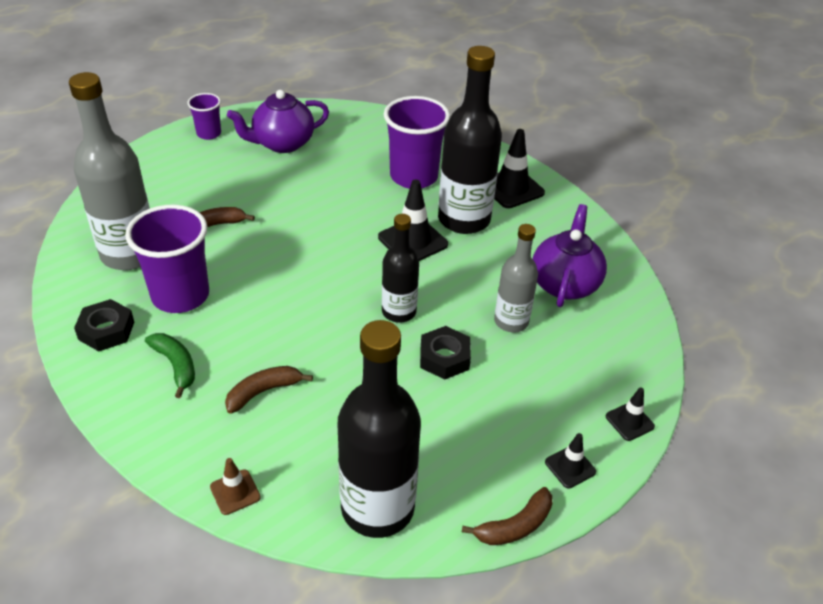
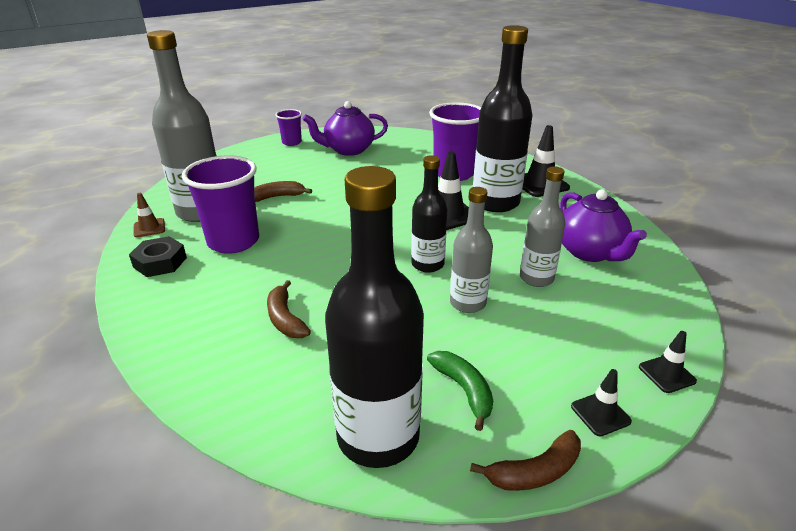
camera: 10 degrees right, 10 degrees down
green banana [145,333,195,398] -> green banana moved to [427,351,493,431]
brown traffic cone [210,458,261,515] -> brown traffic cone moved to [133,193,165,237]
brown banana [225,366,313,414] -> brown banana turned 90 degrees counterclockwise [267,280,311,338]
black nut [420,326,471,380] -> grey bottle [450,187,493,313]
purple teapot [533,204,607,307] -> purple teapot turned 135 degrees clockwise [560,189,647,262]

